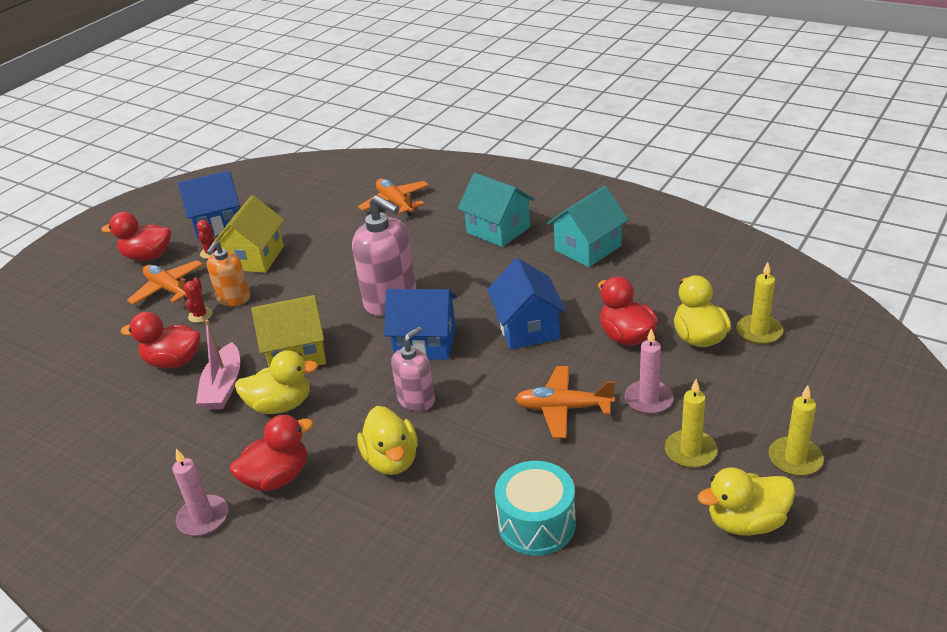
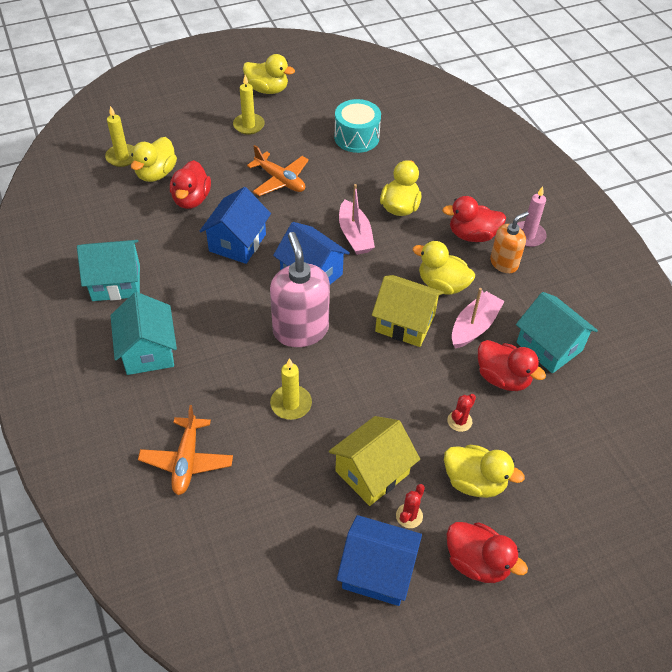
camera: 150 degrees left, 15 degrees up
orange plane [127,260,203,305] -> yellow duck [444,445,525,498]
orange soap dispenser [207,241,250,306] -> orange soap dispenser moved to [490,211,529,273]
pink soap dispenser [391,327,435,411] -> pink boat [339,184,375,255]
pink candle [625,328,674,414] -> none
yellow candle [769,385,824,476] -> yellow candle moved to [270,358,312,420]
none -> turquoise house [516,292,598,373]

